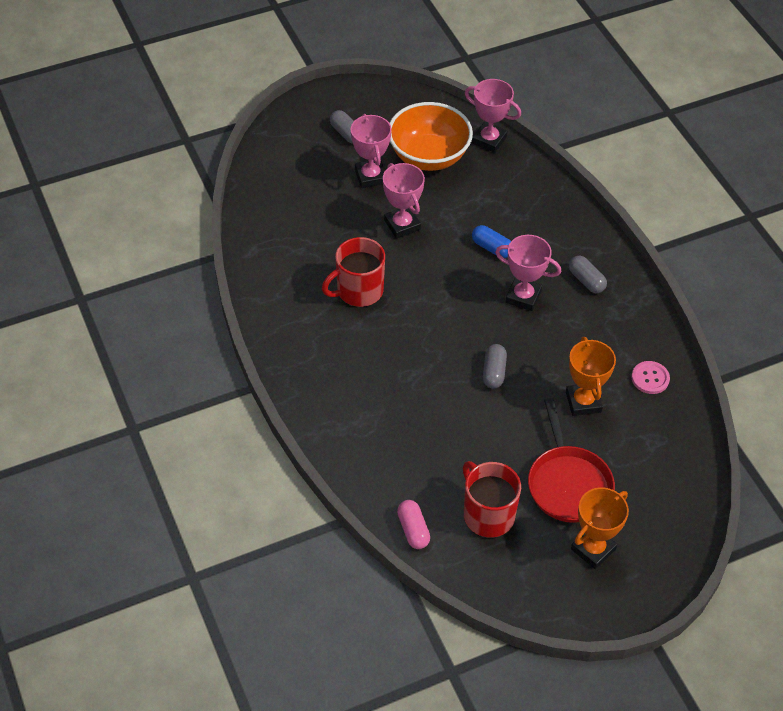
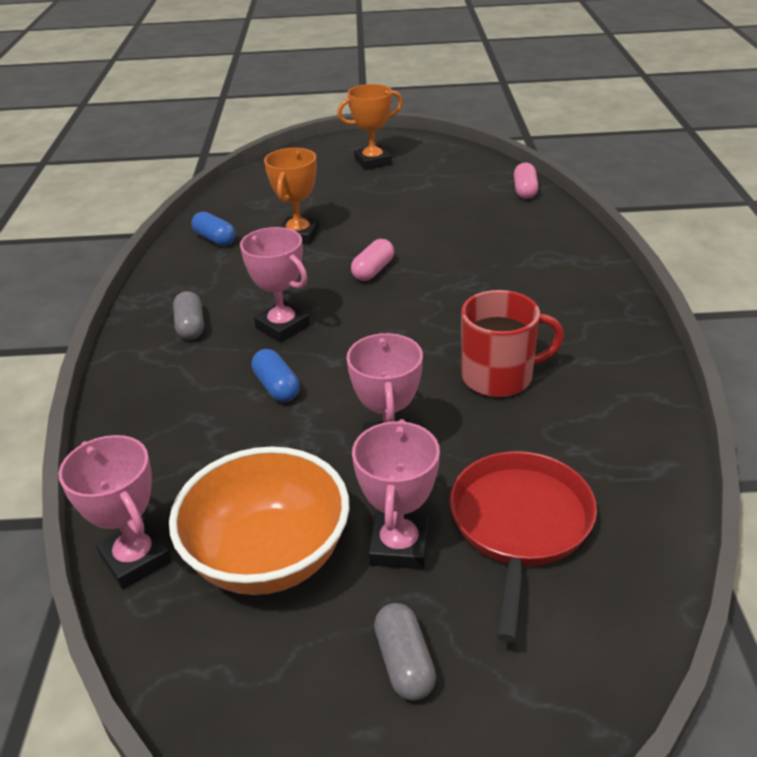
camera: 155 degrees left, 15 degrees down
red mug [463,461,521,538] -> none
grey capsule [483,344,507,389] -> pink capsule [351,239,394,281]
red pan [528,398,615,523] -> red pan moved to [450,451,597,642]
pink button [631,361,670,394] -> blue capsule [191,212,236,246]

